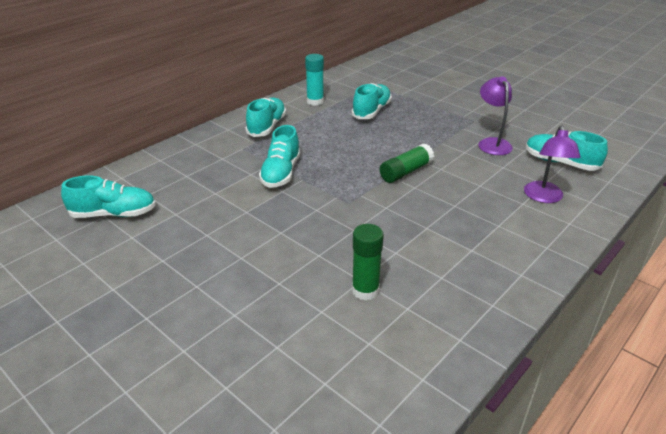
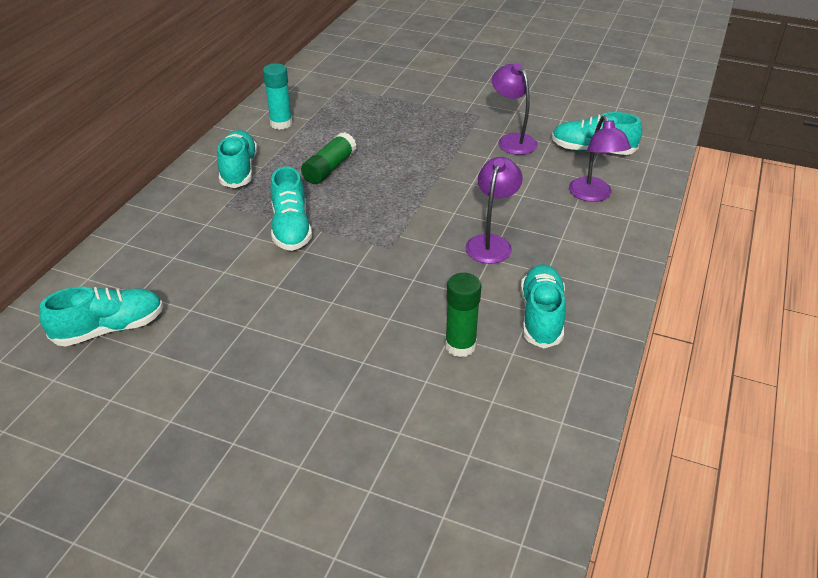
camera: 20 degrees left, 5 degrees up
turquoise shoe [351,83,392,119] -> turquoise shoe moved to [521,264,566,349]
green glue stick [380,144,434,183] -> green glue stick moved to [301,132,357,184]
none -> purple lamp [466,157,523,264]

